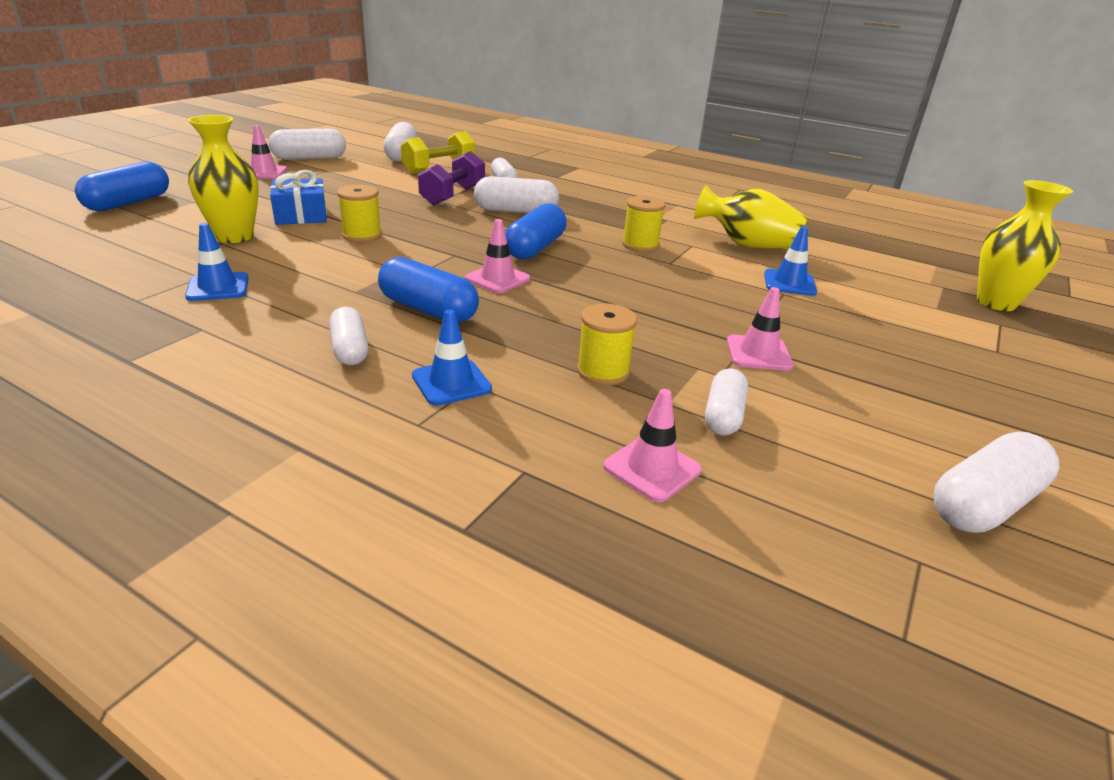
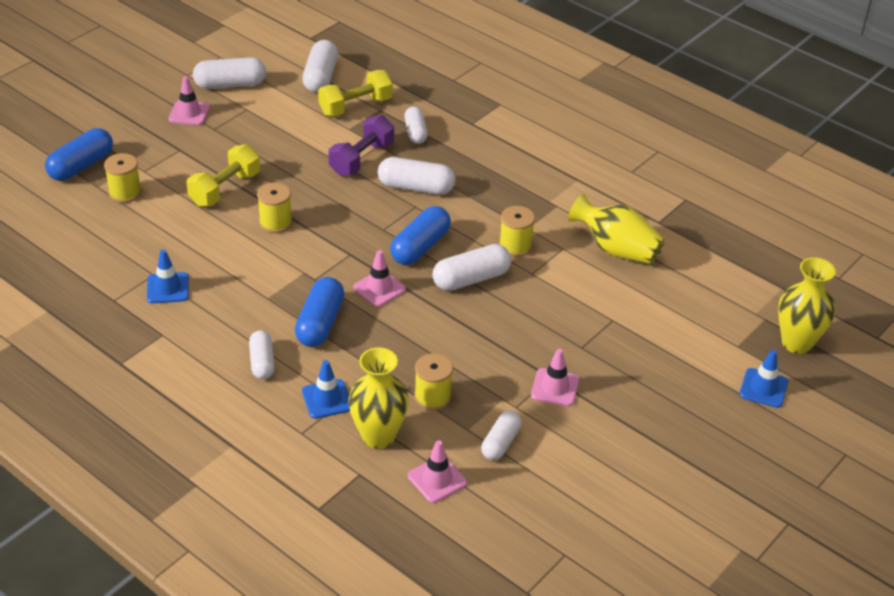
camera: 10 degrees right, 10 degrees up
yellow vase [188,115,259,243] -> yellow vase moved to [348,347,409,449]
blue gift [270,170,327,225] -> yellow dumbbell [187,144,260,207]
blue capsule [378,257,479,323] -> blue capsule turned 60 degrees clockwise [295,277,344,347]
blue traffic cone [764,226,817,296] -> blue traffic cone moved to [739,350,788,408]
white capsule [934,432,1059,533] -> white capsule moved to [433,244,511,291]
none -> yellow spool [104,153,142,203]

